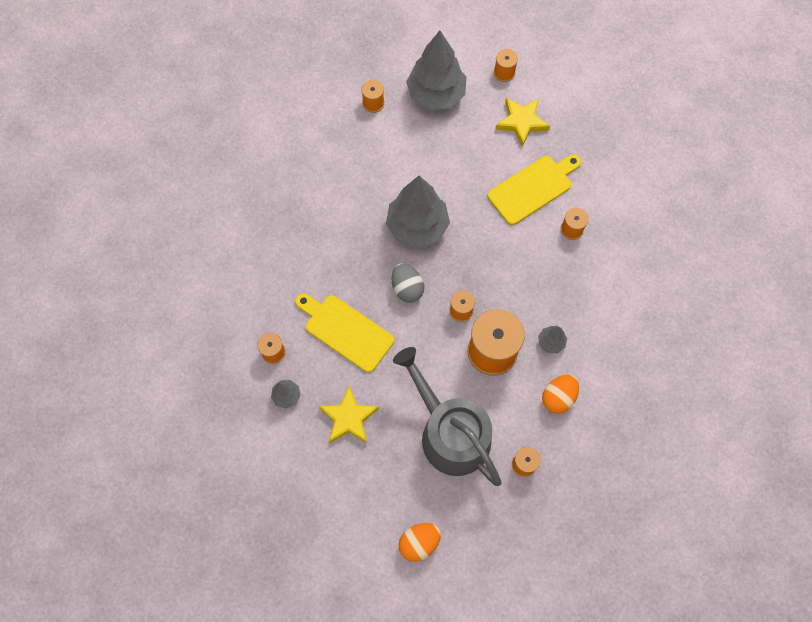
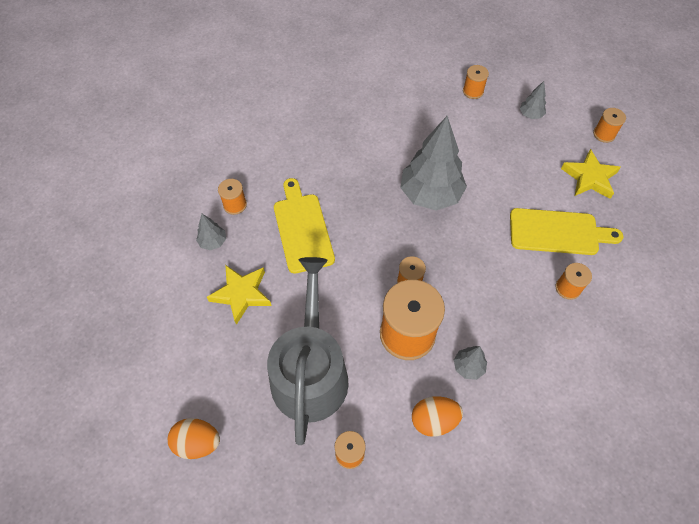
camera: 40 degrees right, 10 degrees down
grey egg [392,263,424,303] -> none
grey tree [406,31,466,110] -> grey tree [520,81,546,119], size x0.44

